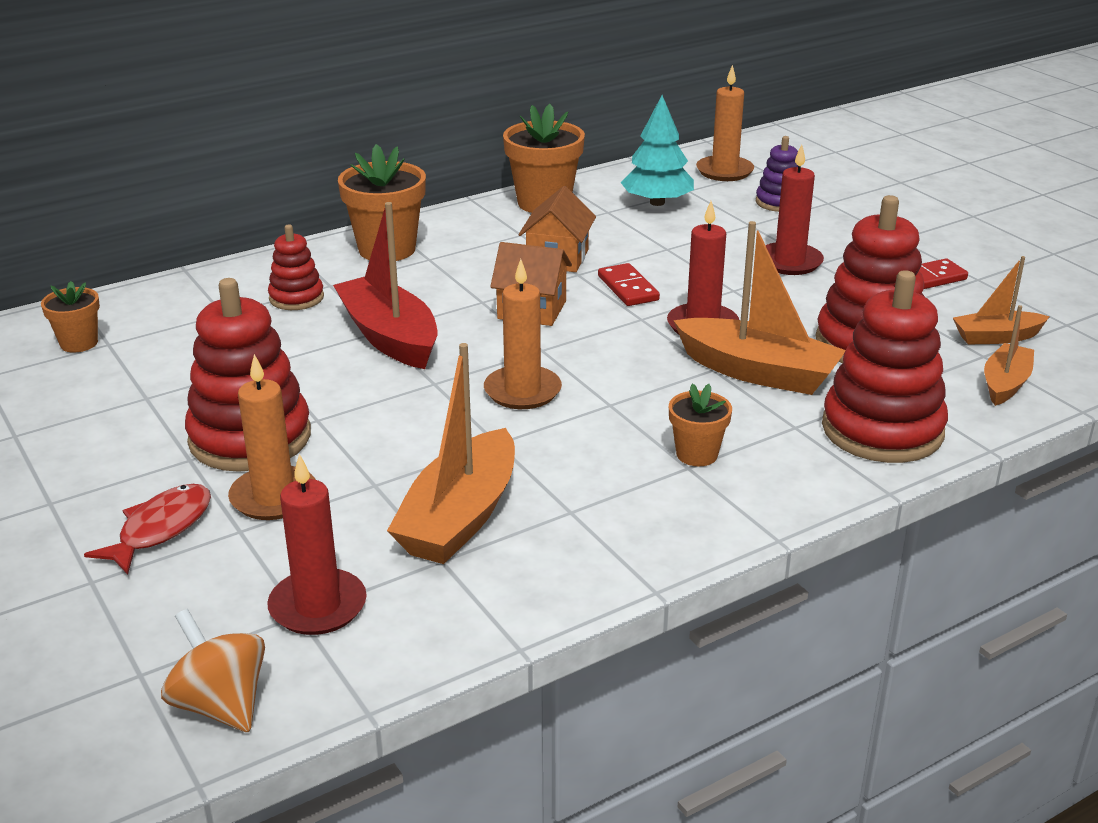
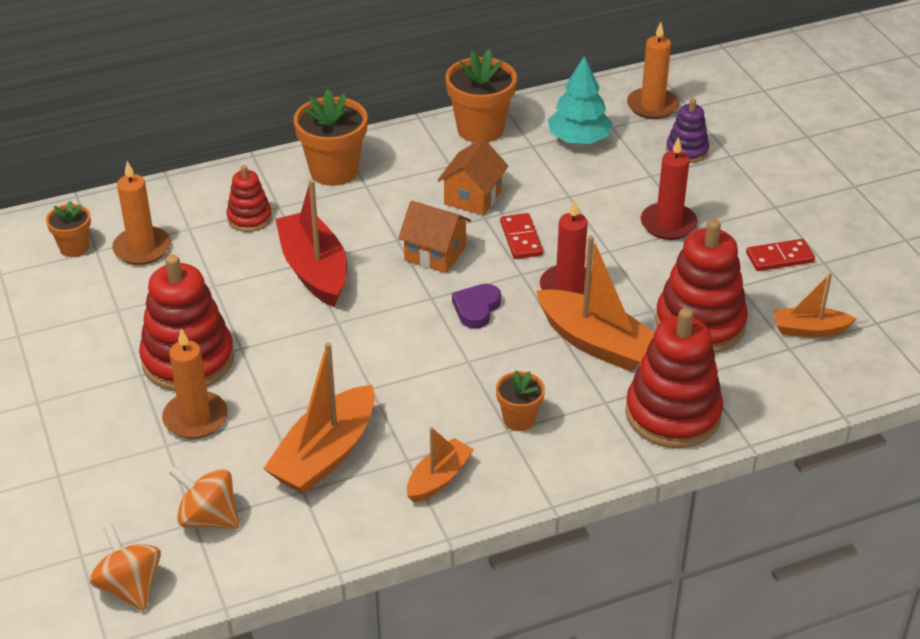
camera: 10 degrees right, 10 degrees up
red fish [84,484,211,574] -> none
red candle [267,454,367,635] -> orange spinning top [169,466,239,529]
orange candle [484,259,562,409] -> orange candle moved to [112,161,171,265]
orange boat [984,305,1034,406] -> orange boat moved to [407,427,474,503]
none -> purple heart [452,284,501,329]

